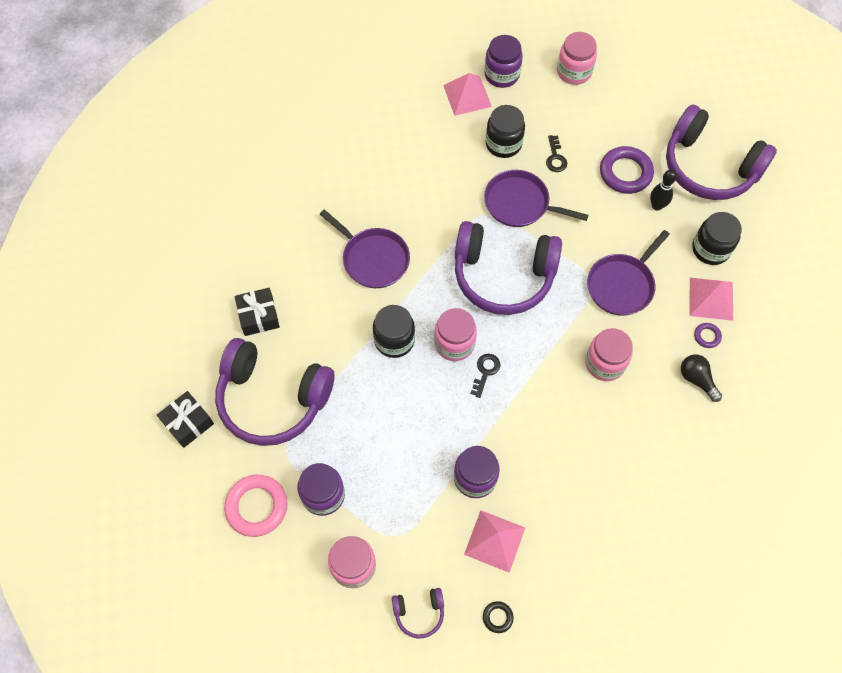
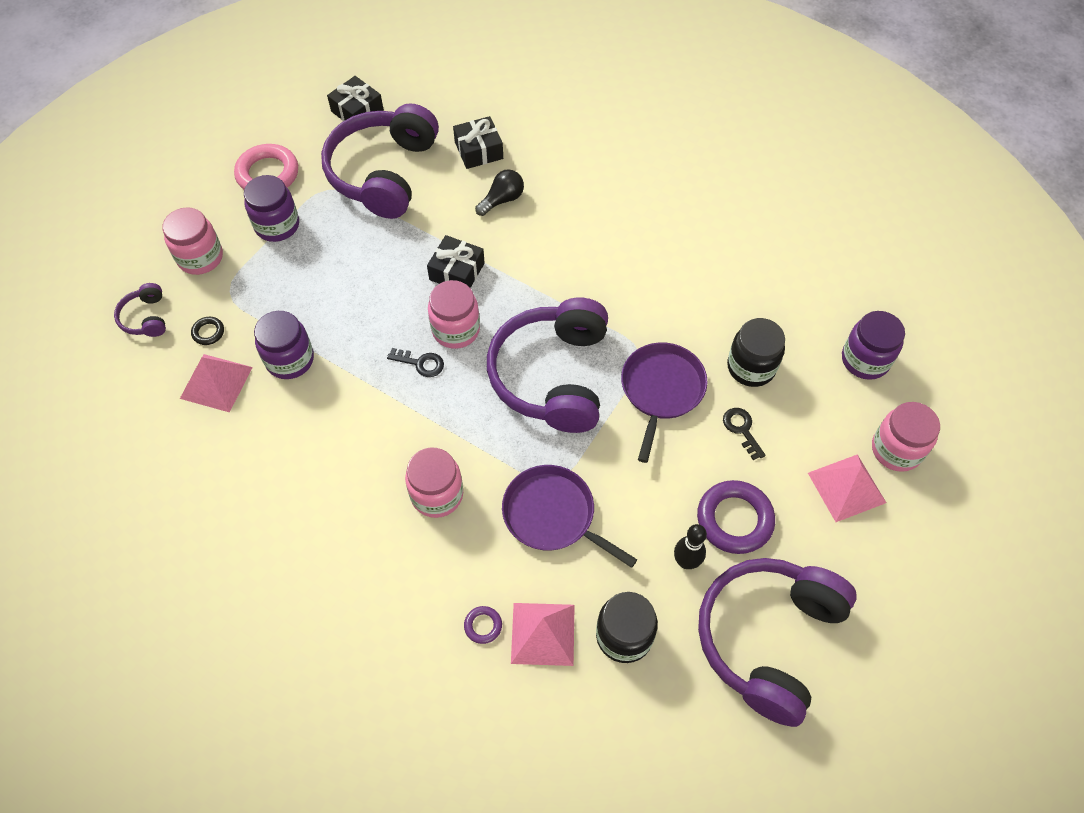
camera: 85 degrees right, 5 degrees down
purple pan [320,210,410,288] -> none
black jar [373,305,415,358] -> black gift [427,235,485,288]
pink pyramid [443,73,492,116] -> pink pyramid moved to [808,454,886,522]
black ring [483,601,514,633] -> black ring moved to [191,317,224,345]
black key [546,135,567,172] -> black key turned 75 degrees clockwise [723,408,766,460]
black light bulb [681,354,722,402] -> black light bulb moved to [475,169,524,216]

